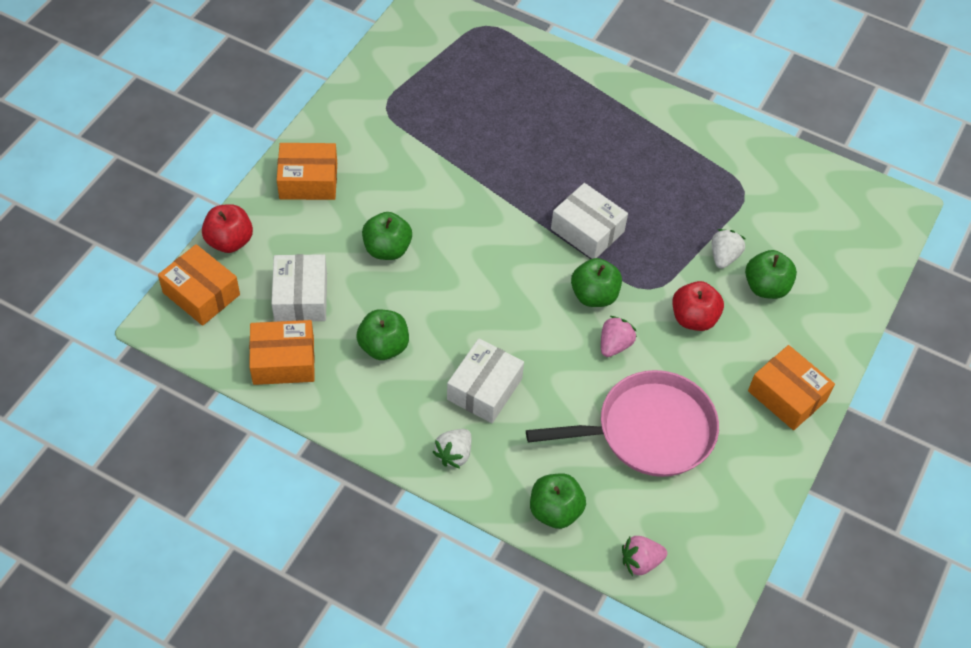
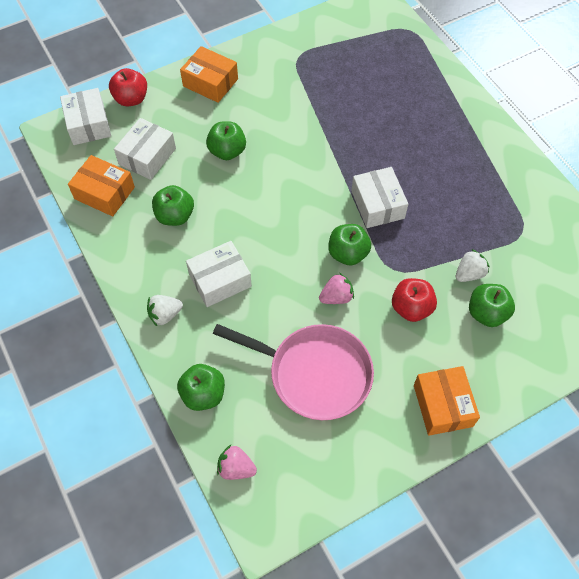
camera: 35 degrees right, 5 degrees up
orange box [158,244,240,326] -> white box [60,88,111,145]

